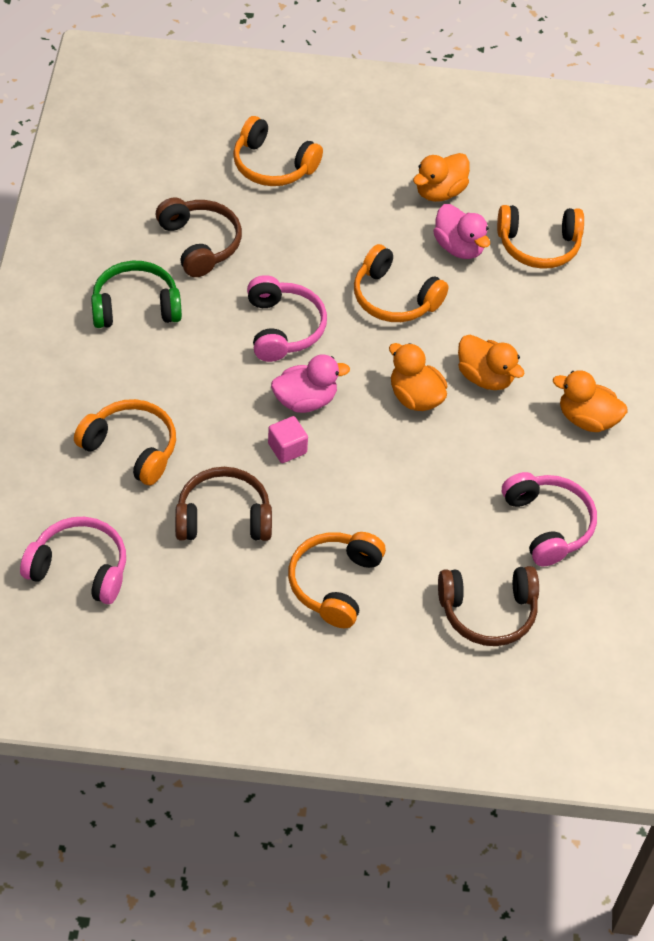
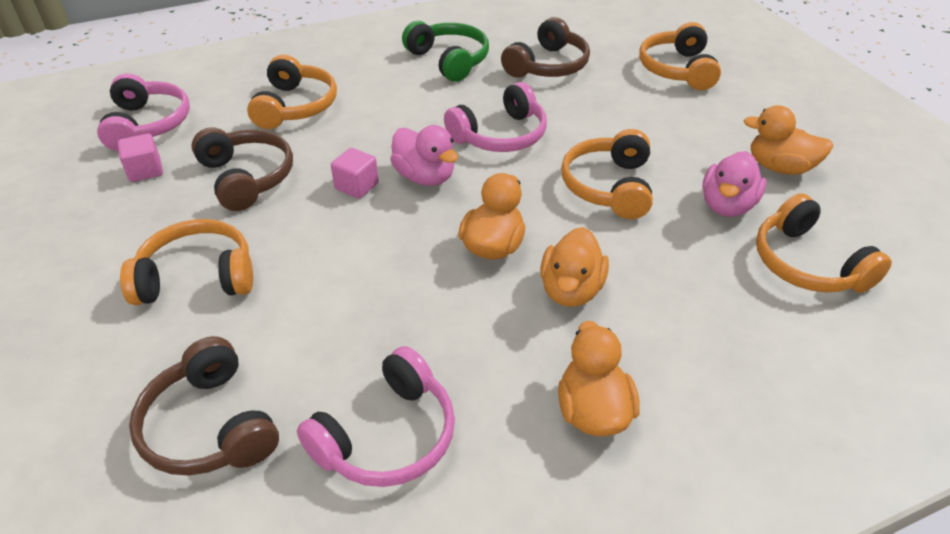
camera: 65 degrees right, 10 degrees down
none -> pink cube [118,133,163,182]

